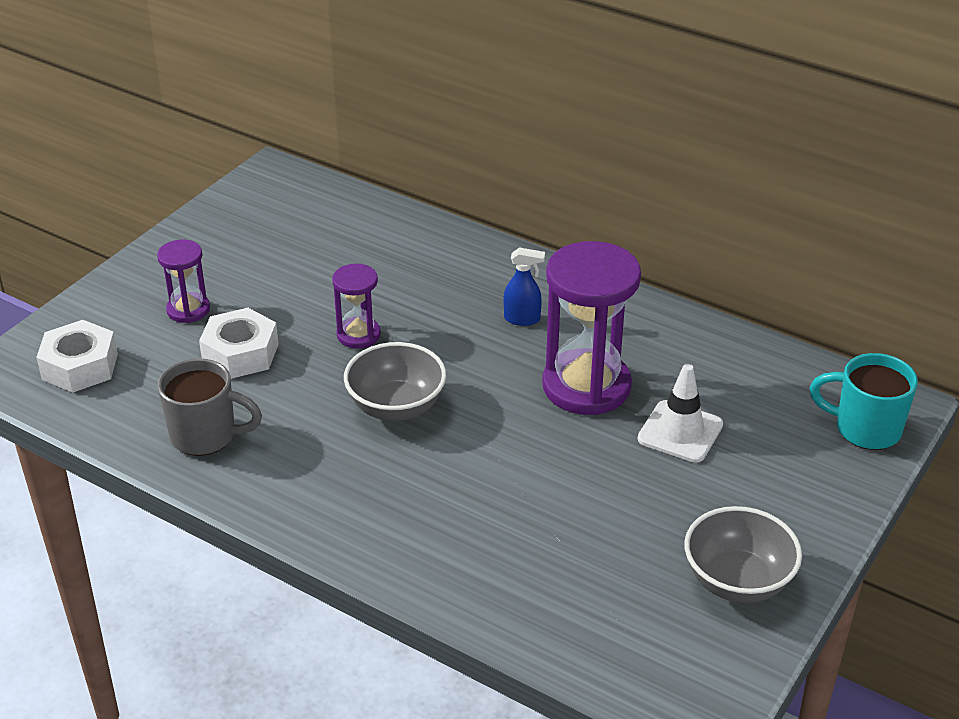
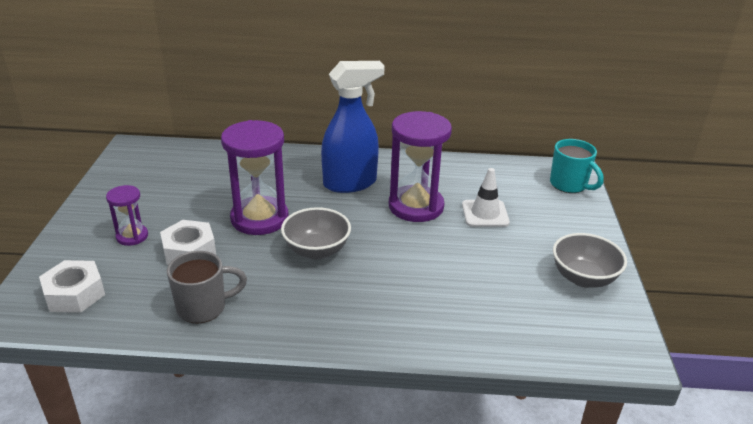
camera: 30 degrees left, 5 degrees down
purple hourglass [332,264,381,349] -> purple hourglass [221,120,289,235], size x1.94
blue spray bottle [504,247,545,326] -> blue spray bottle [321,61,385,193], size x2.40
turquoise mug [810,353,918,450] -> turquoise mug turned 120 degrees counterclockwise [550,139,604,193]

